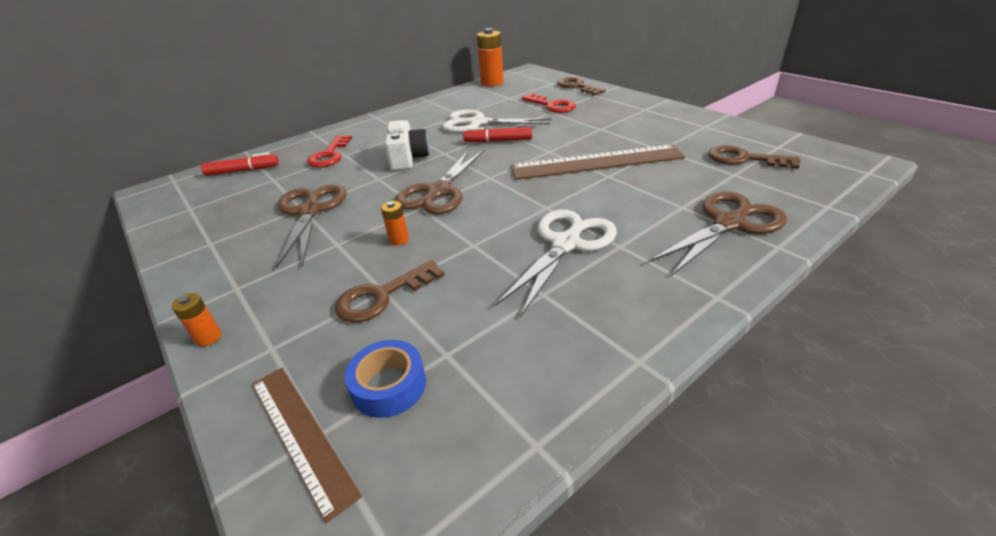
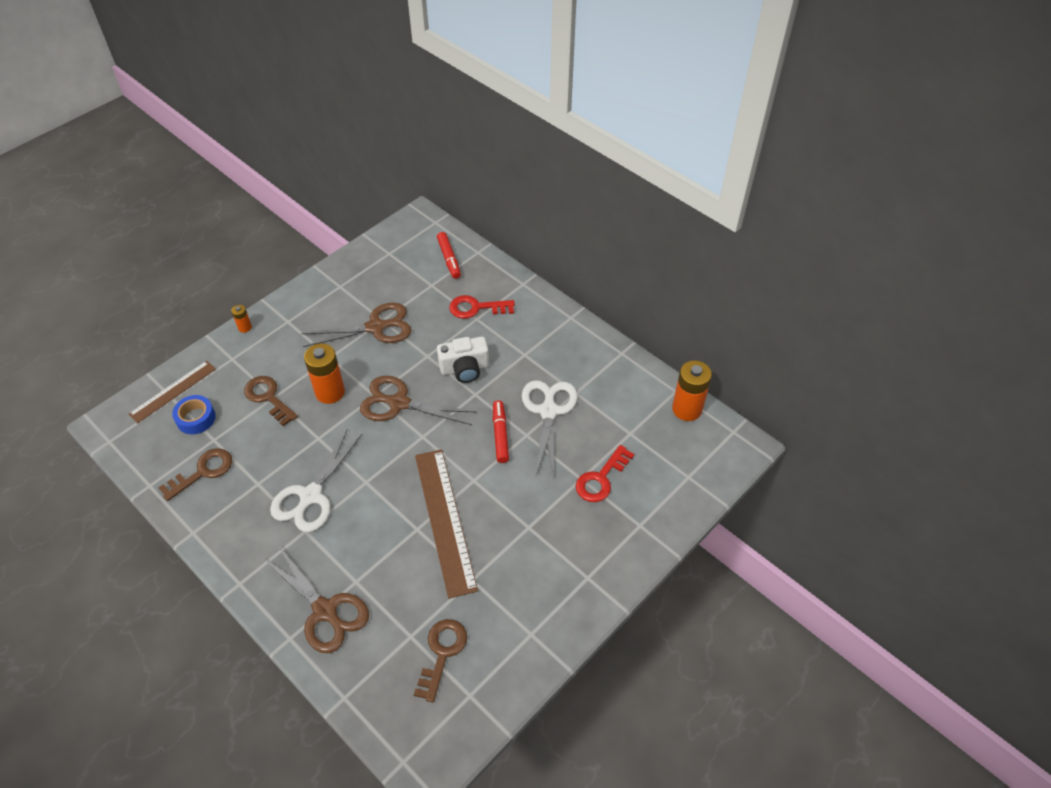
camera: 80 degrees right, 15 degrees up
orange battery [381,201,409,246] -> orange battery [304,343,345,404], size x2.07
white scissors [495,210,617,318] -> white scissors turned 90 degrees clockwise [270,428,362,532]
brown key [557,77,605,96] -> brown key moved to [158,448,232,501]

